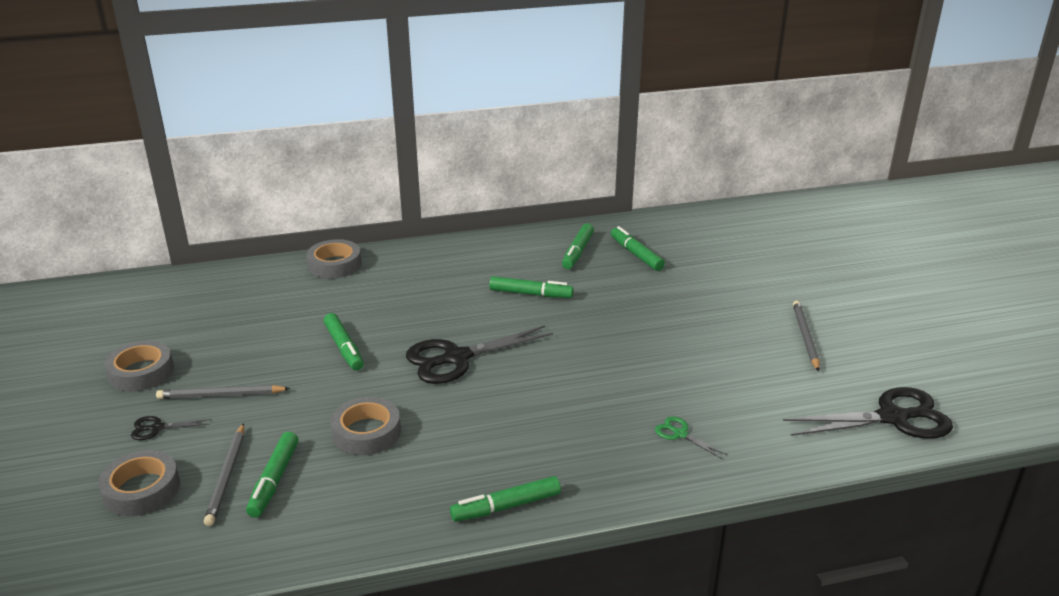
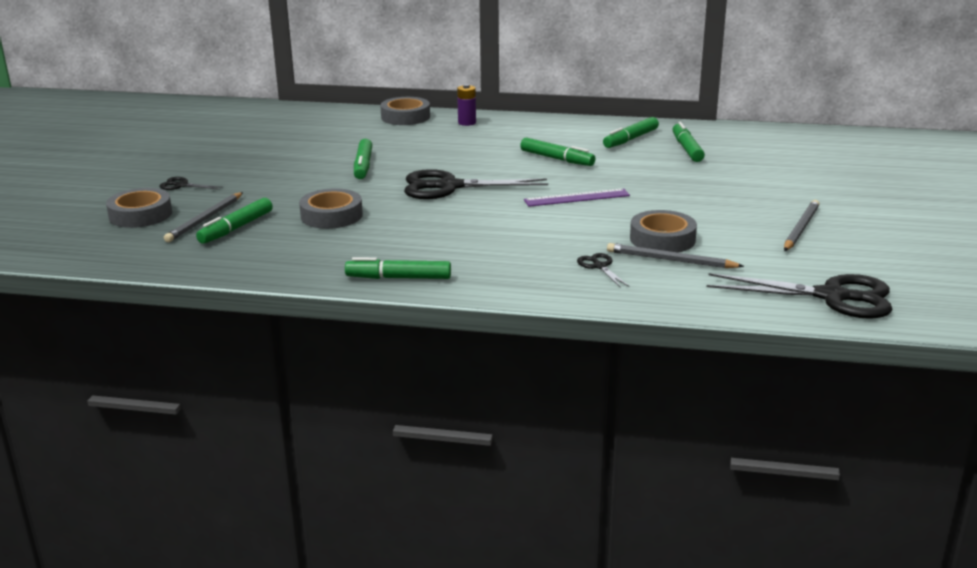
camera: 25 degrees right, 5 degrees down
grey tape [104,340,174,391] -> grey tape moved to [630,210,697,253]
grey pencil [156,385,290,399] -> grey pencil moved to [607,243,744,268]
green scissors [655,416,727,459] -> black scissors [577,253,630,288]
none -> purple battery [457,84,476,126]
none -> purple ruler [524,189,630,207]

